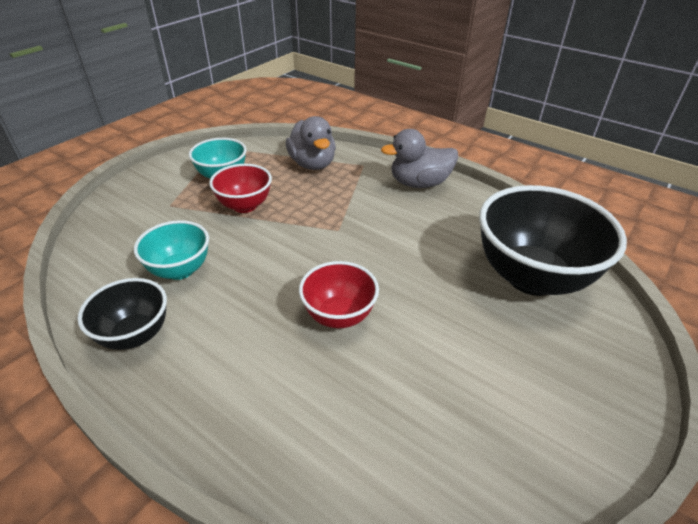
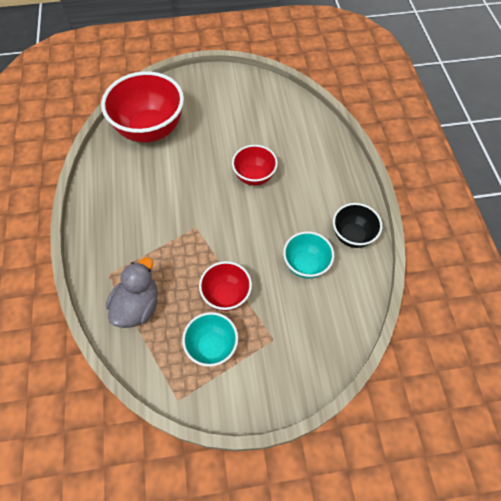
camera: 135 degrees left, 20 degrees up
grey duck [381,129,458,188] -> none
black bowl [479,185,627,296] -> red bowl [101,71,184,143]

